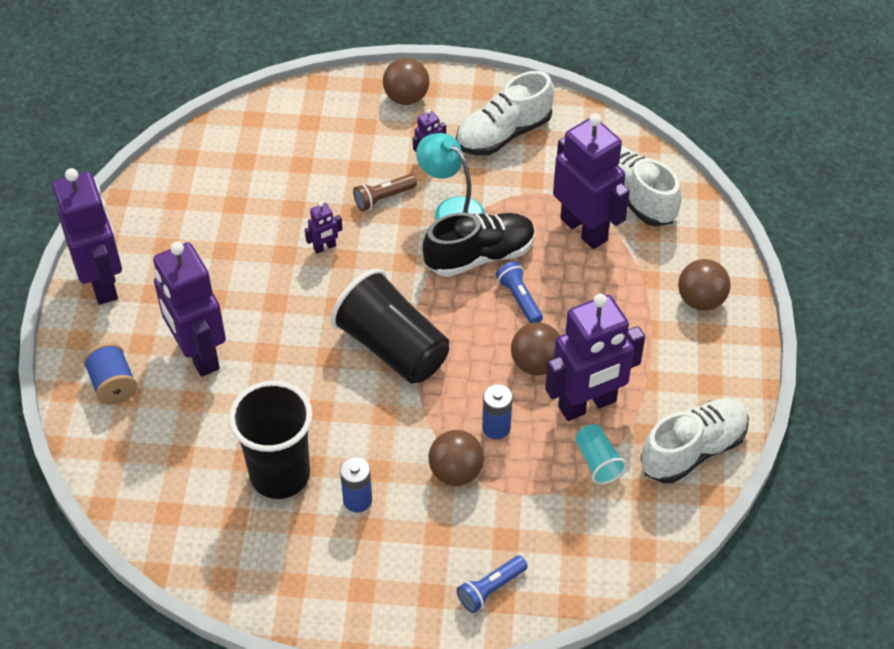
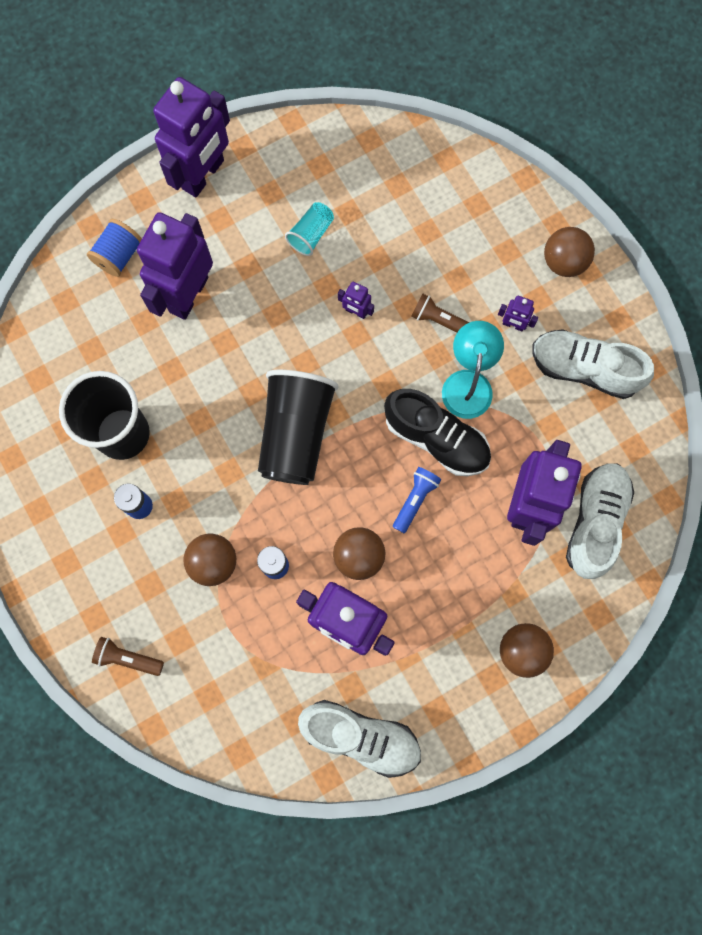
camera: 55 degrees right, 25 degrees up
blue flashlight [457,555,528,613] -> brown flashlight [92,637,164,676]
turquoise cup [575,424,627,485] -> turquoise cup moved to [285,202,334,256]

